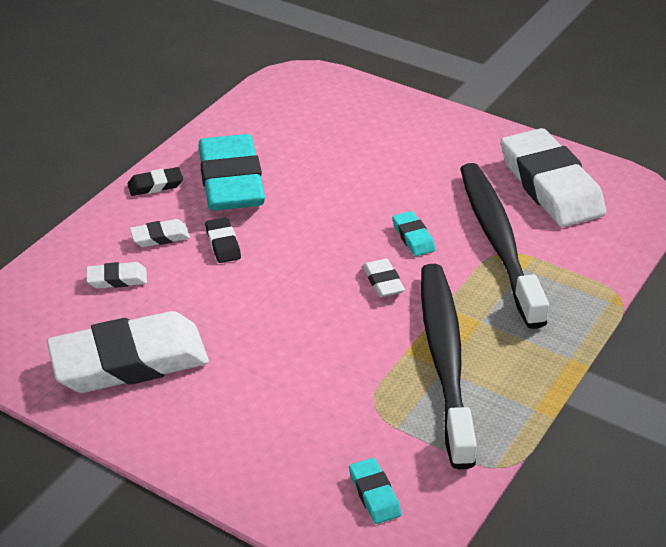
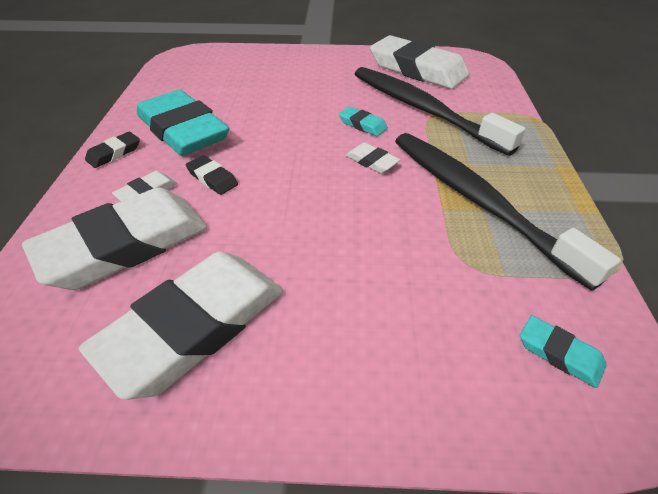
camera: 30 degrees left, 5 degrees up
white eraser [86,262,147,289] -> white eraser [22,188,207,290], size x2.38

